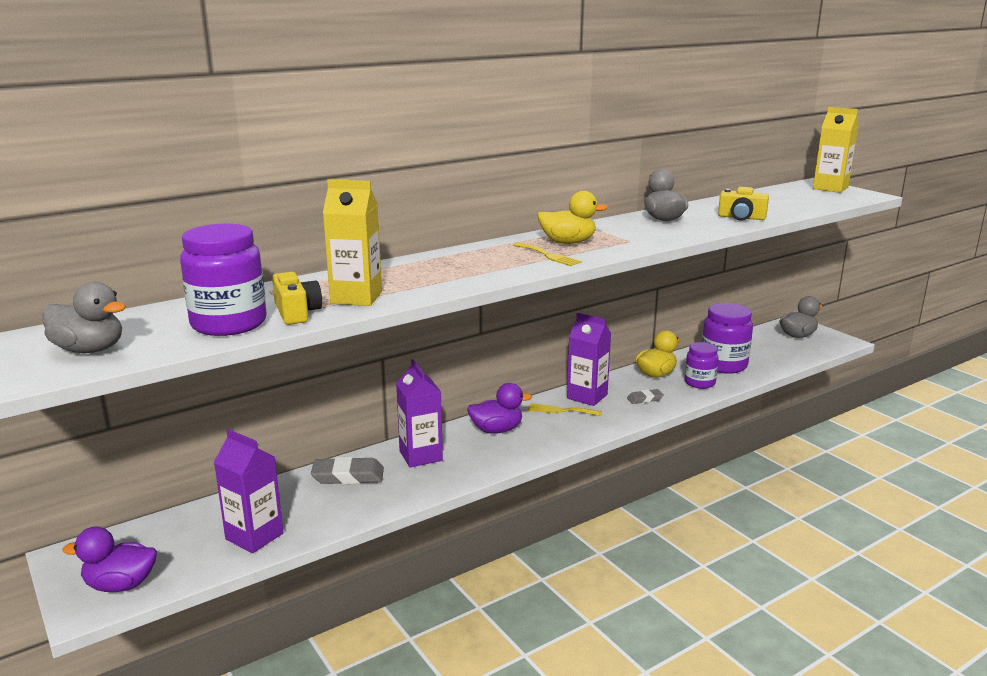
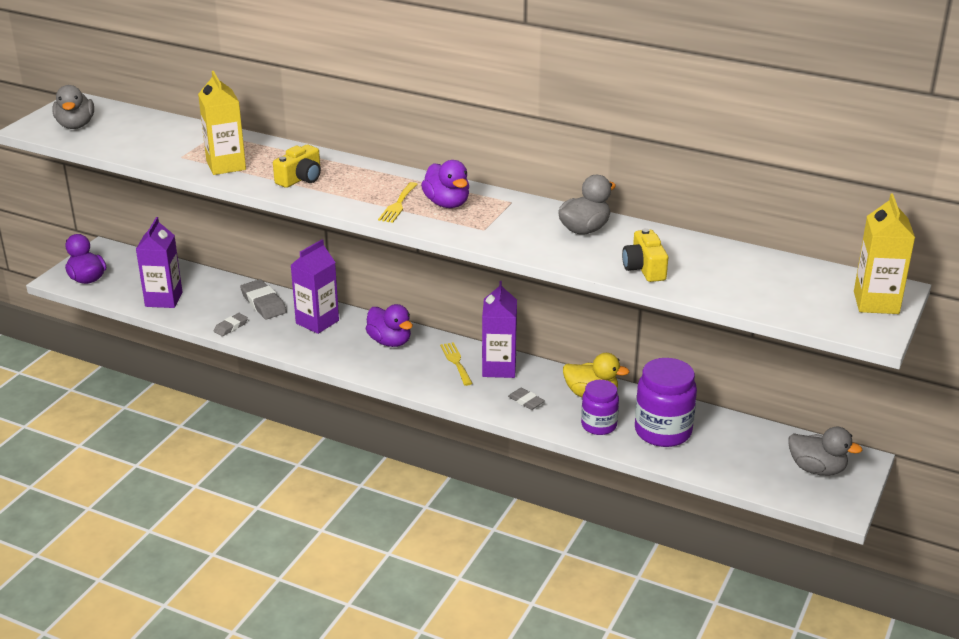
camera: 60 degrees right, 10 degrees up
purple jar [180,224,267,336] -> none
yellow camera [272,272,322,325] -> yellow camera moved to [273,145,321,188]
yellow duck [537,191,608,244] -> purple duck [421,160,469,208]
none -> grey eraser [214,313,248,336]

